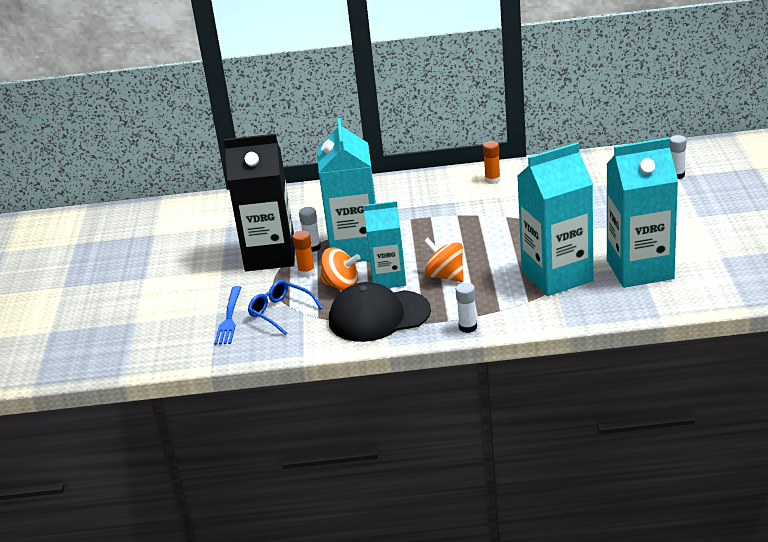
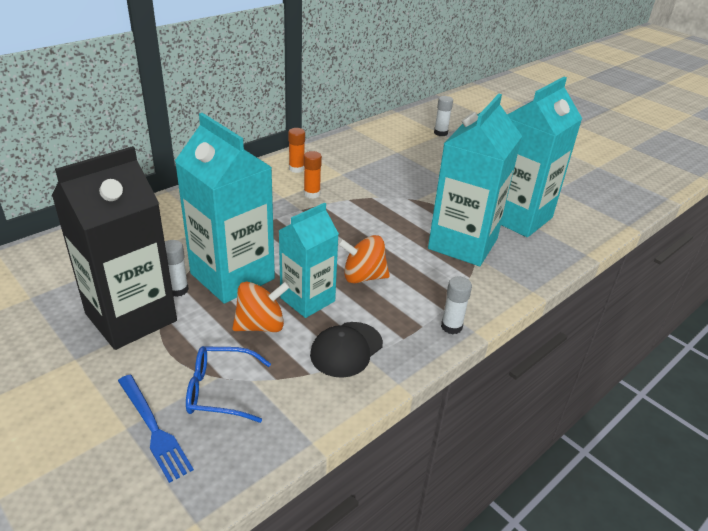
camera: 45 degrees left, 5 degrees up
orange glue stick [292,231,315,277] -> orange glue stick moved to [304,151,322,198]
black cap [329,282,431,342] -> black cap [310,322,383,378], size x0.62

